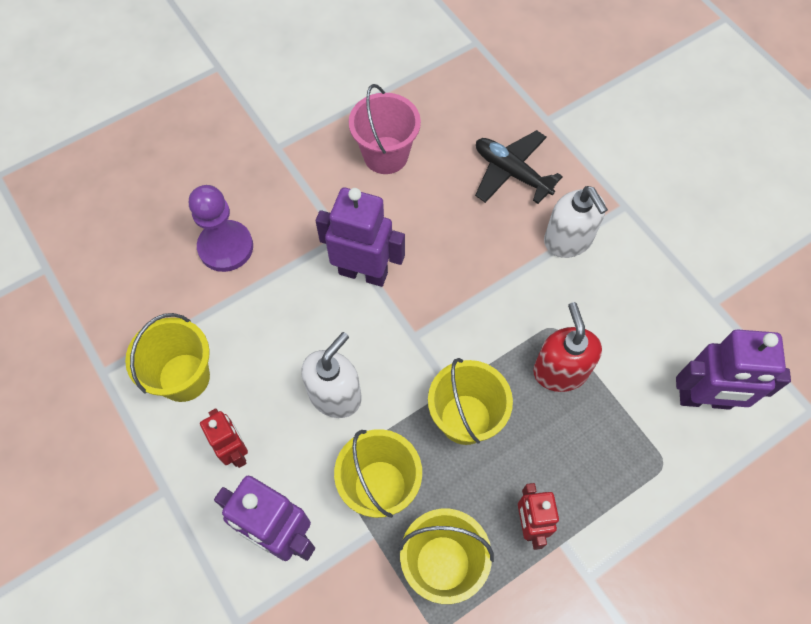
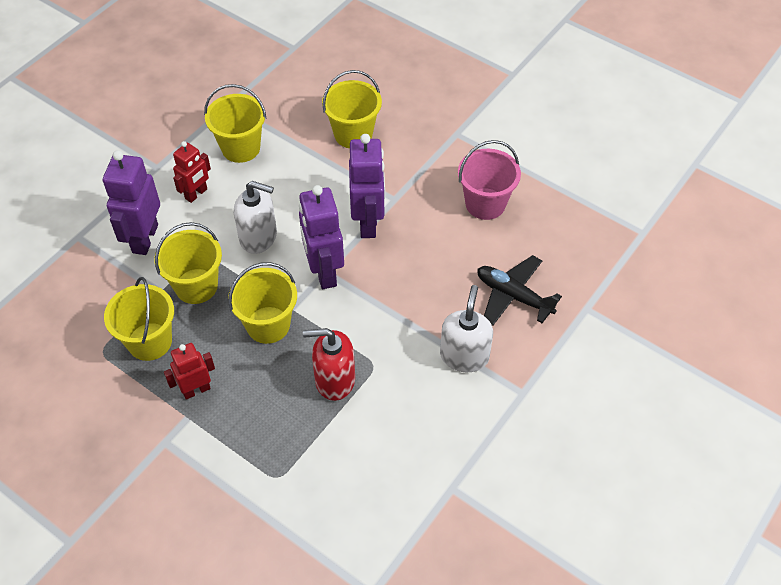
camera: 70 degrees right, 10 degrees down
purple pawn [189,185,253,272] -> yellow bucket [322,70,382,148]
black plane [475,130,563,204] -> black plane turned 75 degrees counterclockwise [477,255,562,326]
red soap dispenser [533,302,602,392] -> red soap dispenser turned 150 degrees counterclockwise [303,328,355,401]
white soap dispenser [544,186,608,258] -> white soap dispenser turned 150 degrees clockwise [440,285,493,372]
purple robot [676,329,791,410] -> purple robot moved to [299,185,344,289]

